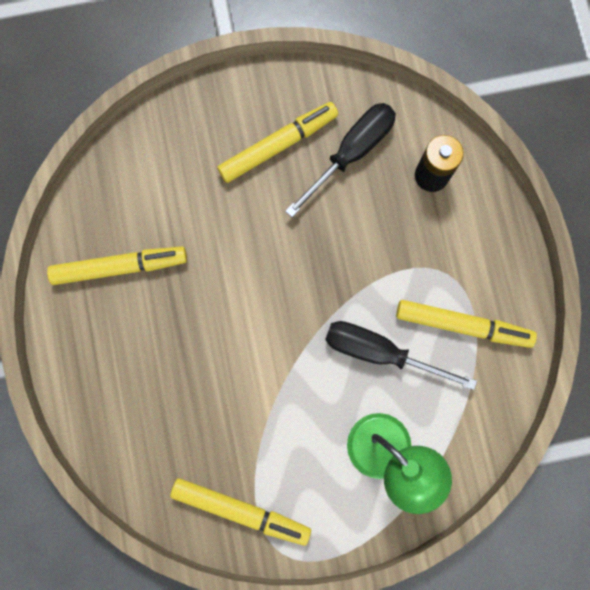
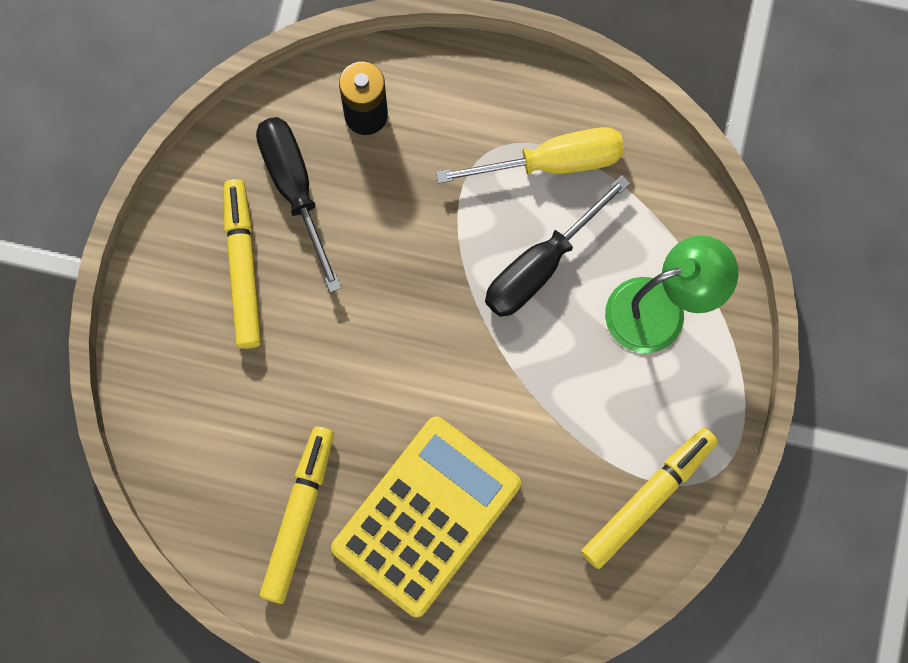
camera: 65 degrees left, 5 degrees down
yellow marker [396,300,537,348] -> yellow screwdriver [436,127,624,184]
none -> yellow calculator [331,416,521,617]

